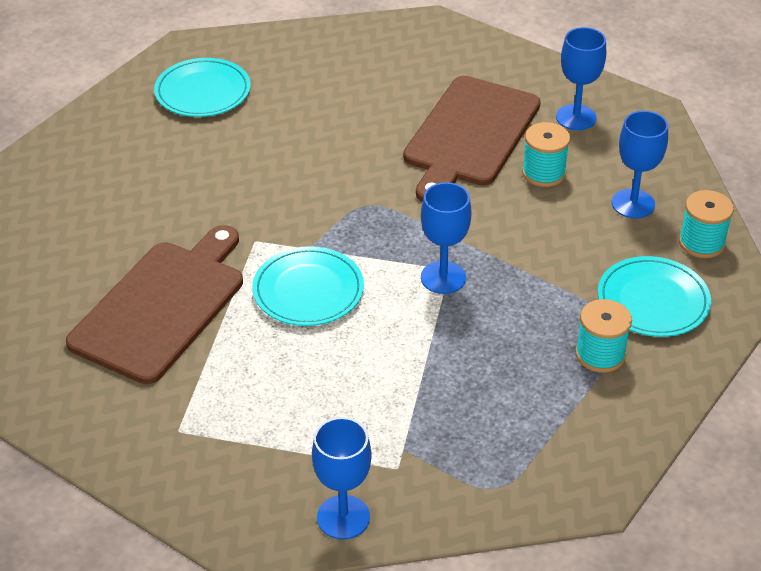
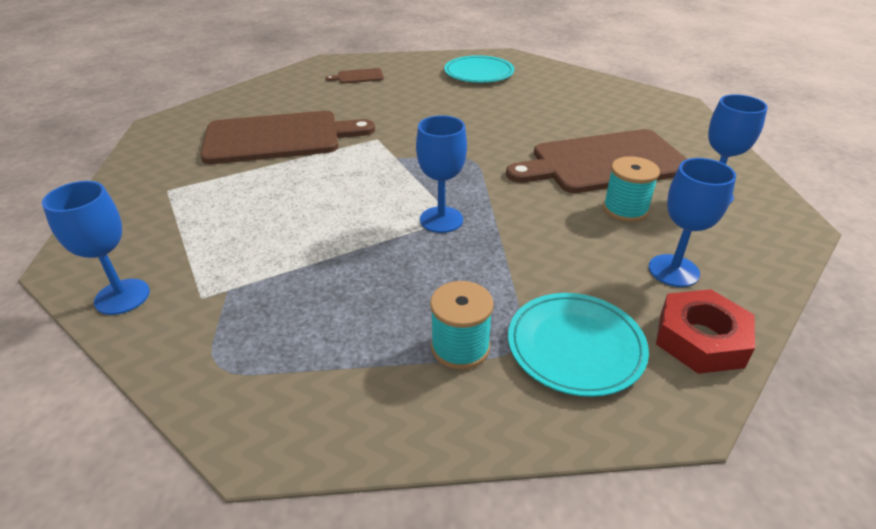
camera: 50 degrees right, 5 degrees down
turquoise plate [252,246,364,326] -> none
turquoise spool [679,190,734,258] -> red nut [656,289,755,374]
none -> brown cutting board [326,68,384,84]

